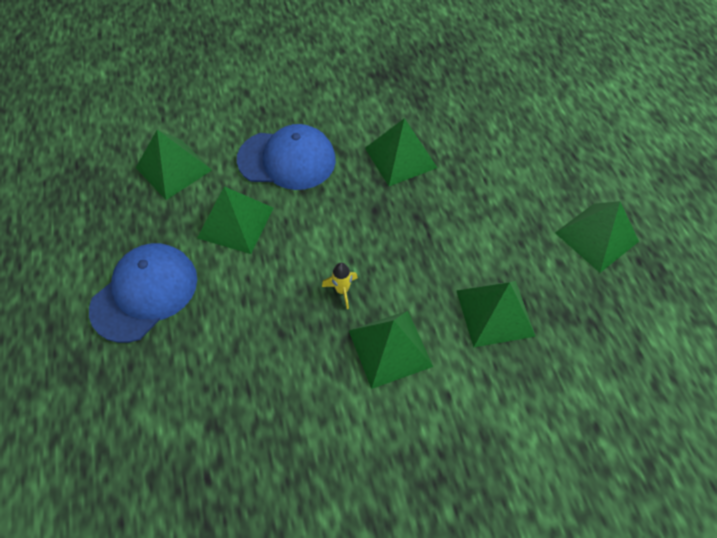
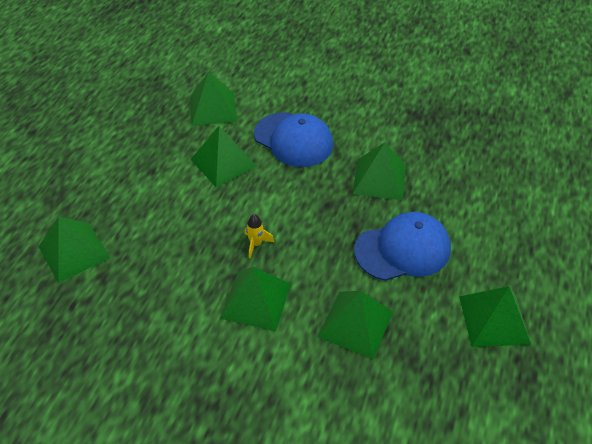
camera: 35 degrees right, 10 degrees down
blue cap [89,243,197,343] -> blue cap moved to [354,212,451,281]
none -> green pyramid [38,217,110,283]

